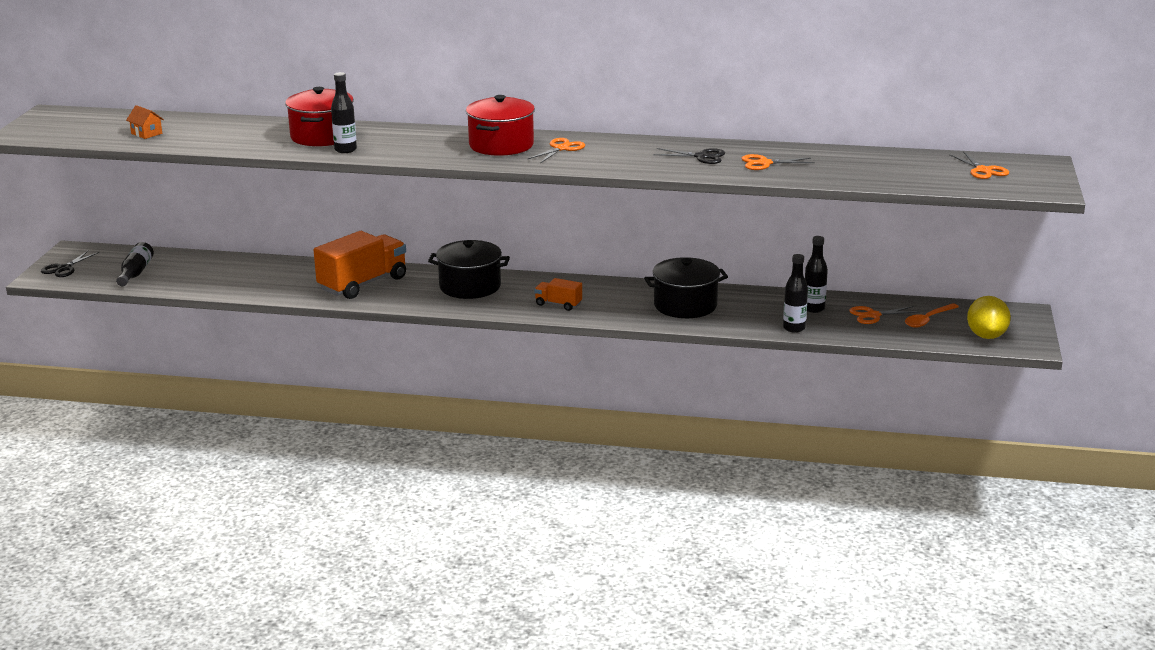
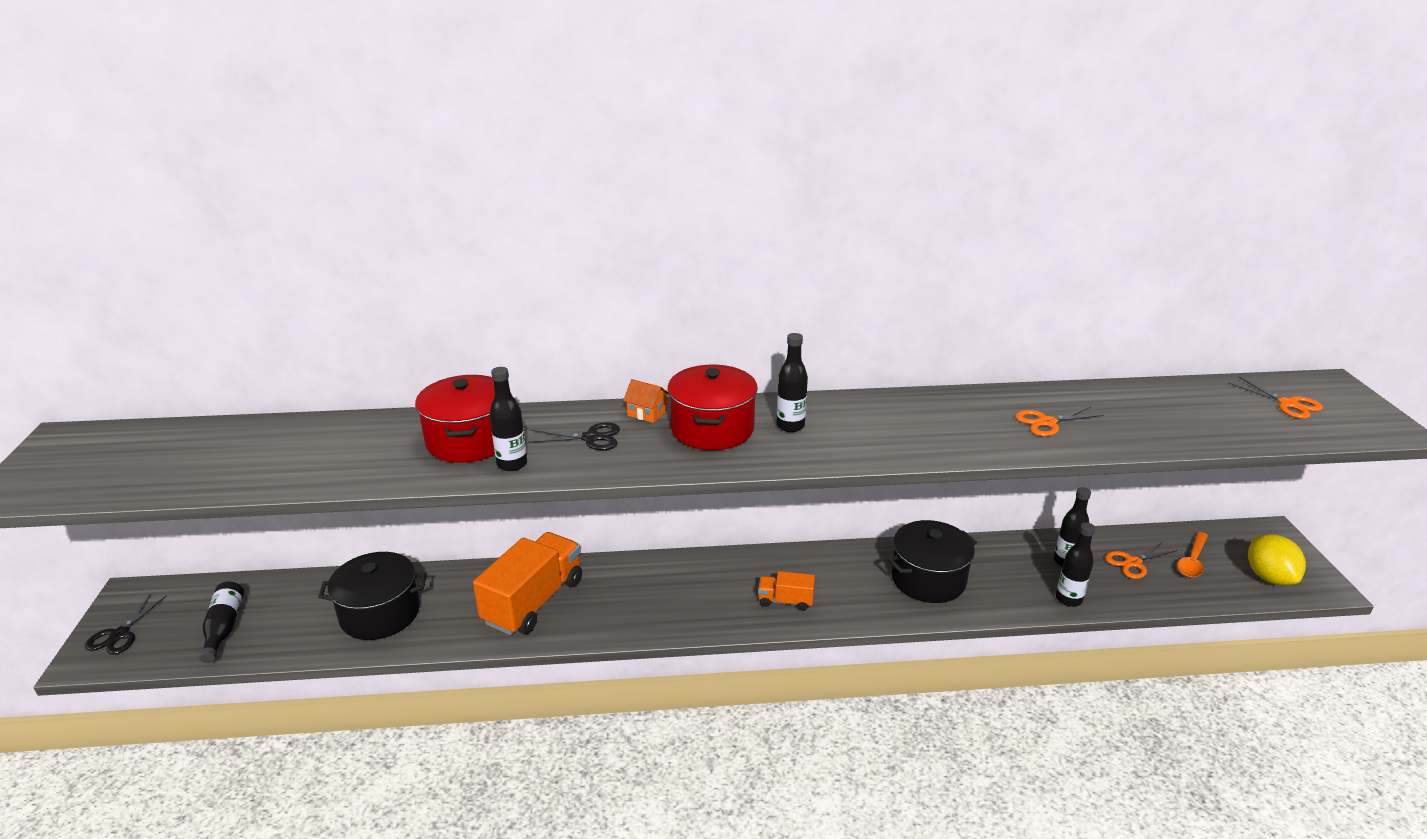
camera: 15 degrees left, 5 degrees up
orange house [126,105,164,139] -> orange house moved to [623,379,669,423]
black pot [428,240,510,299] -> black pot moved to [318,552,427,640]
orange scissors [528,138,585,163] -> black bottle [776,333,808,432]
black scissors [653,148,725,164] -> black scissors moved to [528,422,620,450]

